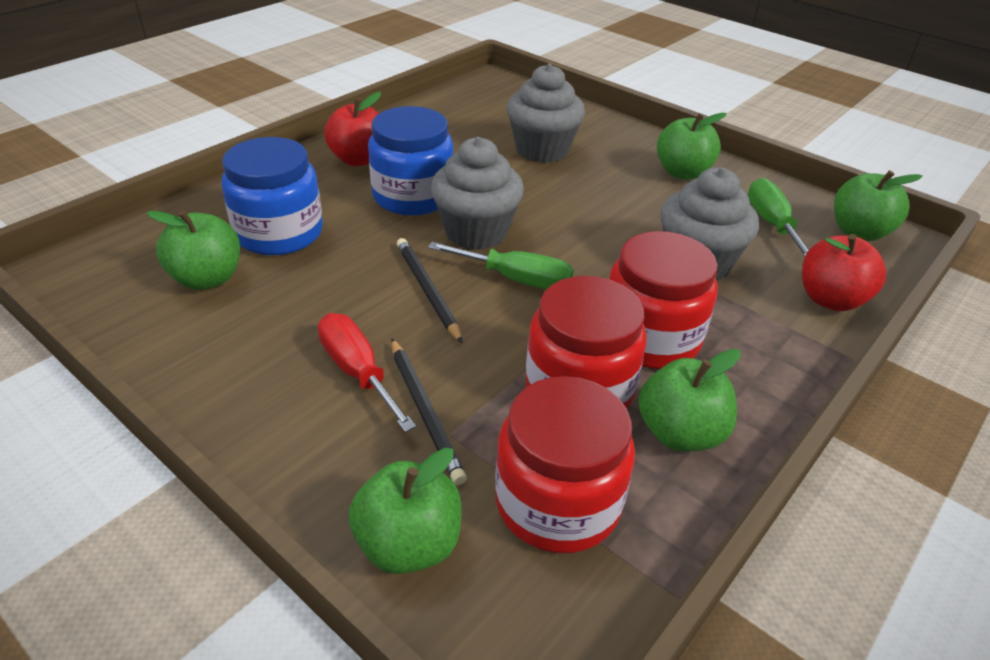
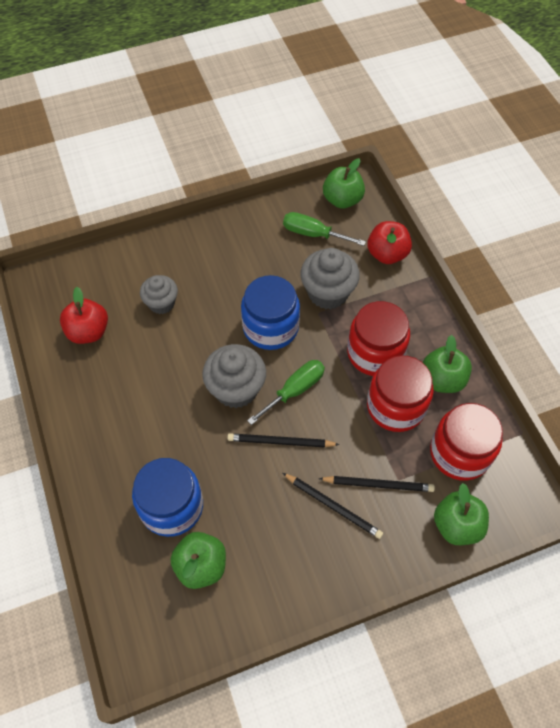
camera: 60 degrees left, 20 degrees up
red screwdriver [318,313,416,432] -> black pencil [283,473,383,539]
red apple [324,92,381,166] -> red apple moved to [60,287,108,344]
blue jar [368,106,453,216] -> blue jar moved to [241,275,300,350]
grey cupcake [507,64,585,163] -> grey cupcake [140,275,178,314], size x0.65
green apple [657,112,727,180] -> none

